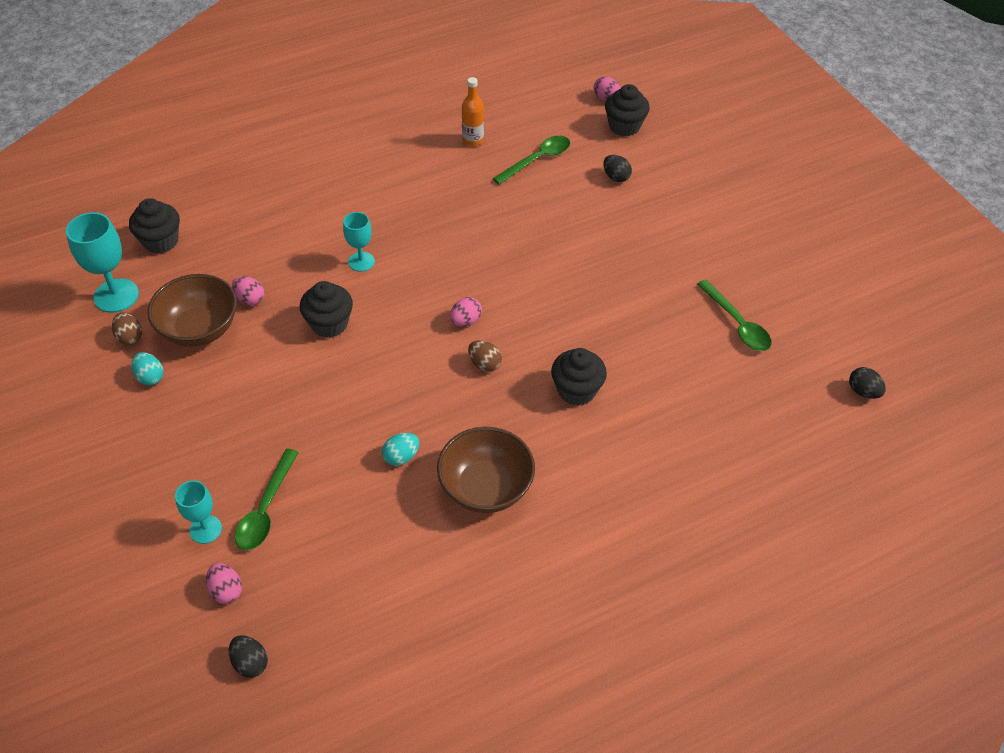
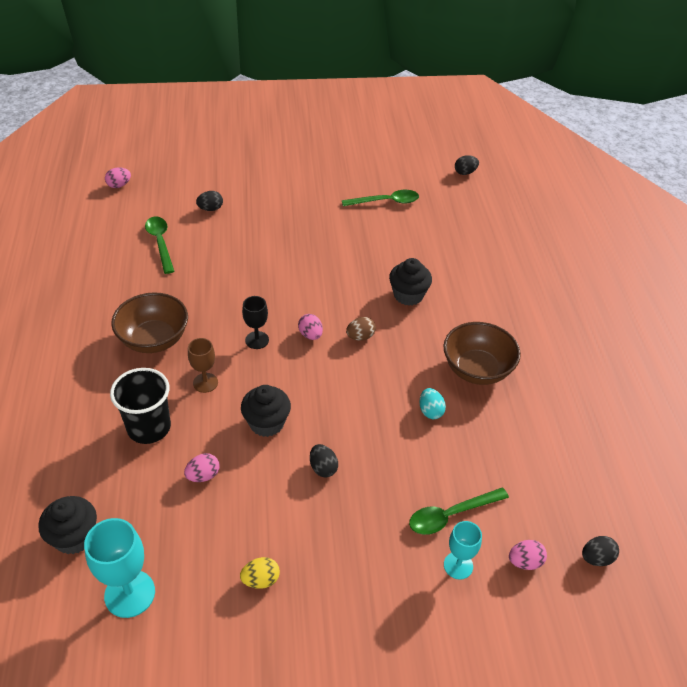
camera: 70 degrees left, 5 degrees down
brown egg [112,312,142,345] -> none
turquoise egg [131,352,163,386] -> yellow egg [240,557,280,589]
brown bowl [147,274,237,347] -> brown bowl moved to [111,292,188,353]
green spoon [235,449,299,550] -> green spoon turned 120 degrees clockwise [409,488,509,535]
turquoise goblet [343,212,375,272] -> brown goblet [188,338,218,393]
orange bottle [462,77,484,146] -> none
black cupcake [605,84,650,137] -> none
none -> black cup [110,368,171,444]
none -> black goblet [242,296,269,349]
none -> black egg [310,444,338,477]

